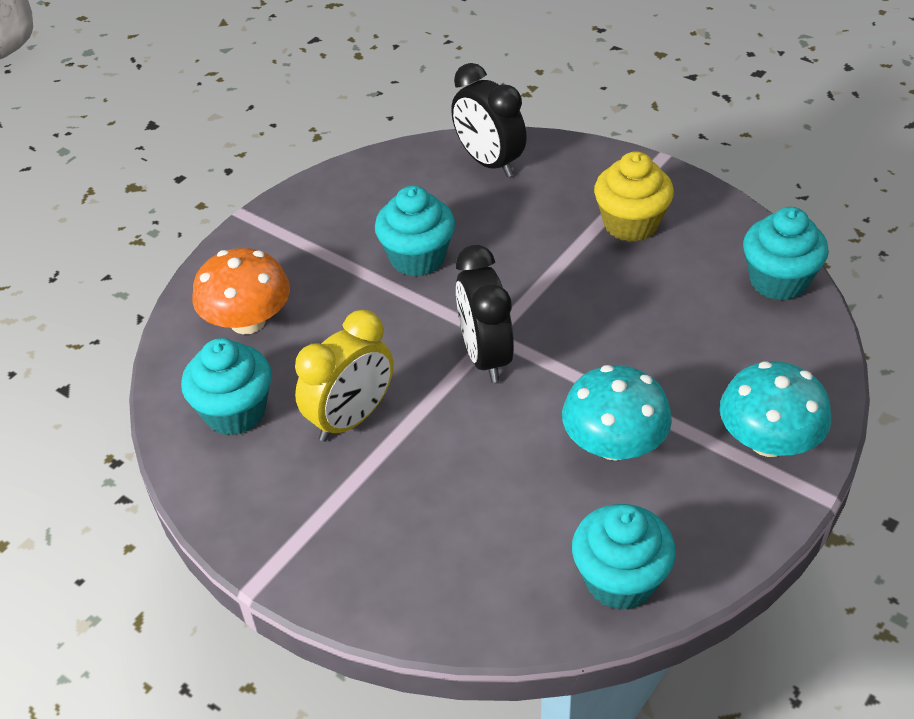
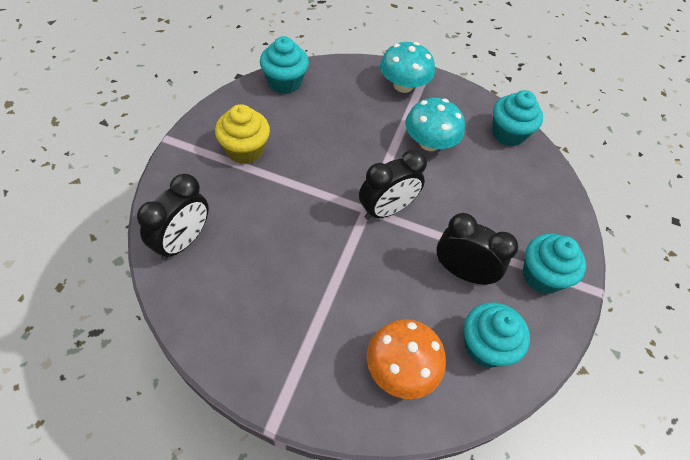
camera: 115 degrees left, 10 degrees up
yellow clock [295,310,393,442] -> black clock [437,213,518,285]
turquoise cupcake [375,186,455,277] -> turquoise cupcake moved to [523,234,586,294]

